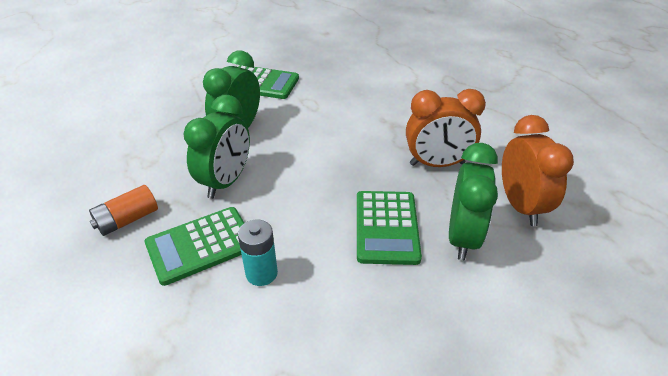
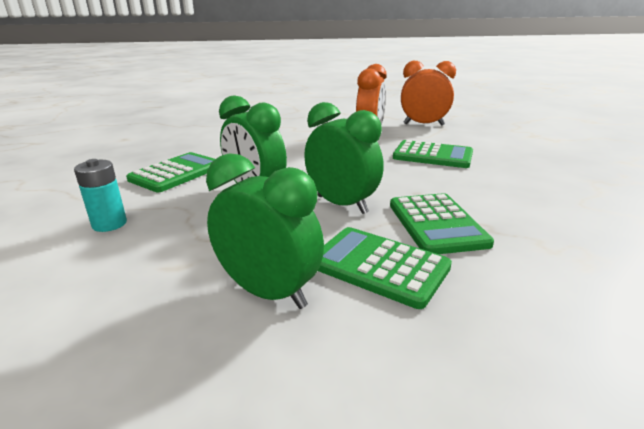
camera: 70 degrees left, 15 degrees down
orange battery [89,185,158,236] -> green calculator [318,227,452,309]
turquoise battery [238,219,278,286] -> turquoise battery moved to [74,159,127,232]
green clock [449,143,498,260] -> green clock moved to [206,153,324,309]

